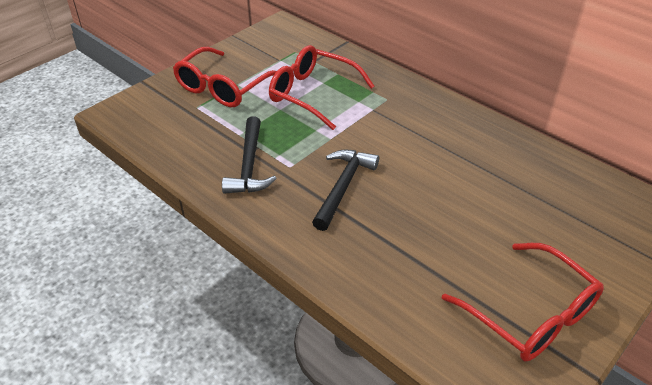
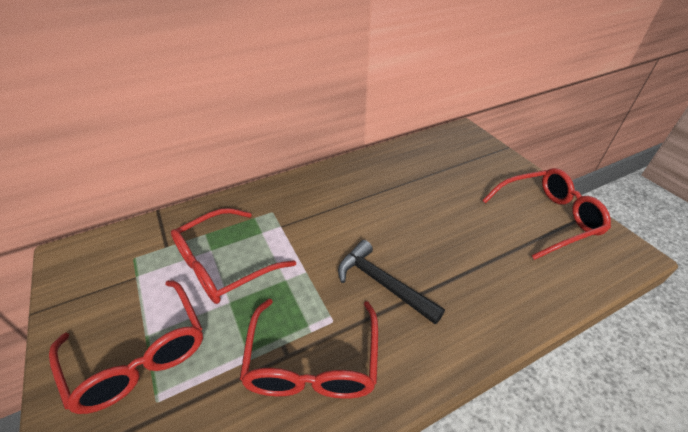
camera: 70 degrees left, 0 degrees up
black hammer [222,116,277,194] -> red glasses [240,299,378,399]

